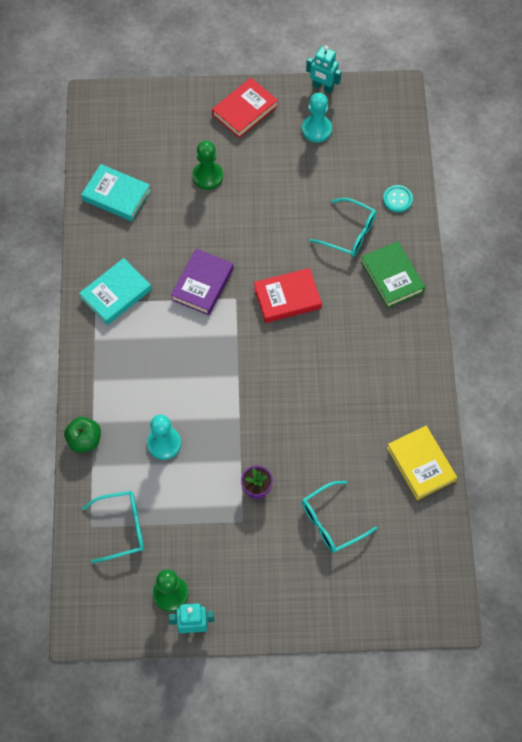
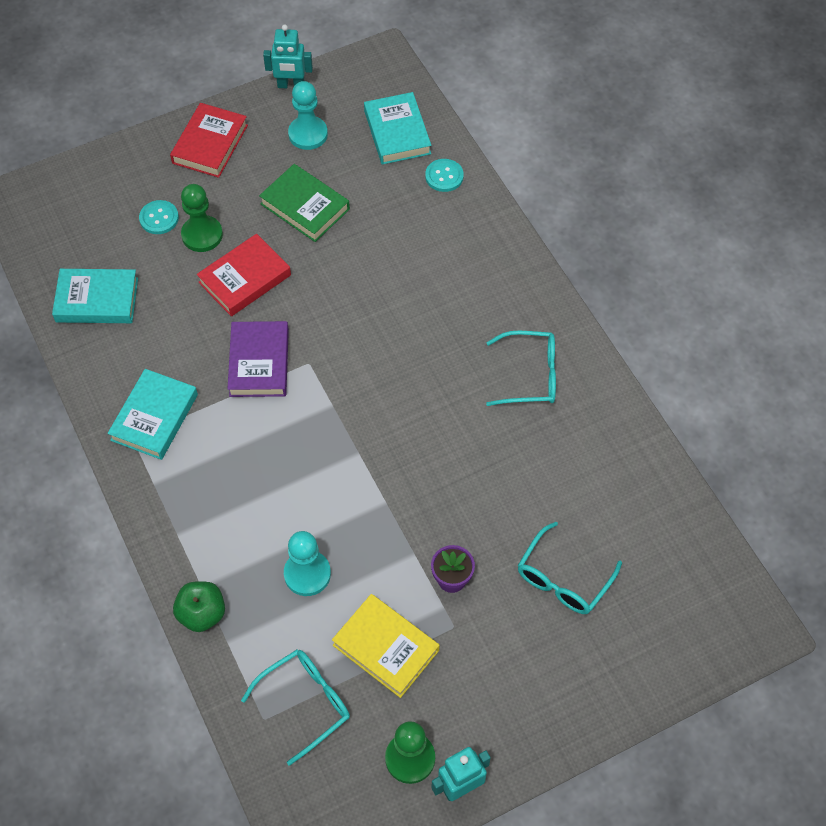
camera: 25 degrees left, 5 degrees down
red book [254,268,322,323] -> red book moved to [197,234,291,317]
turquoise glasses [310,198,376,257] -> turquoise glasses moved to [486,331,556,406]
green book [361,241,425,308] -> green book moved to [259,164,350,242]
yellow book [387,426,457,500] -> yellow book moved to [332,594,439,698]
none -> turquoise button [139,200,179,234]
none -> turquoise book [364,92,431,165]

